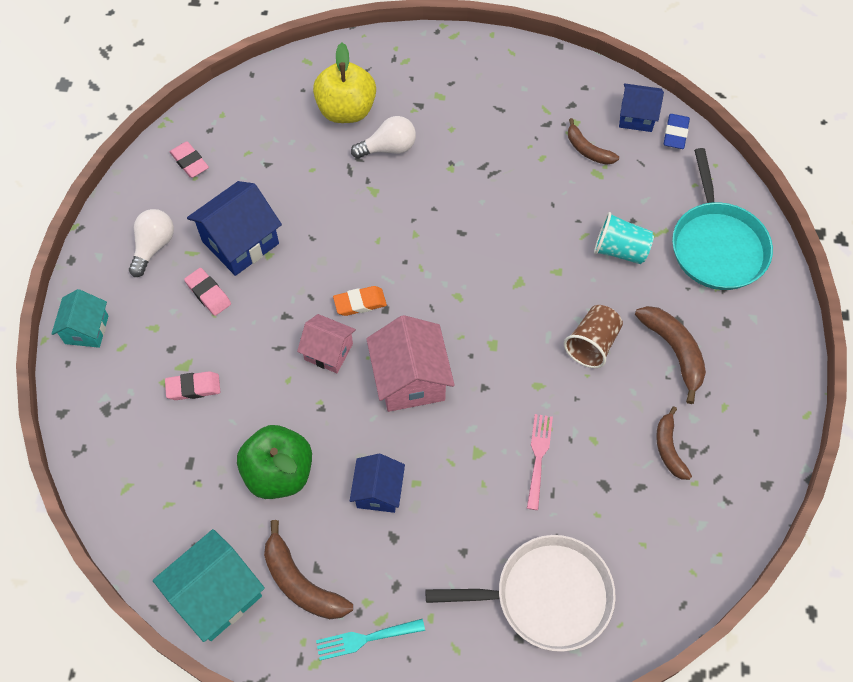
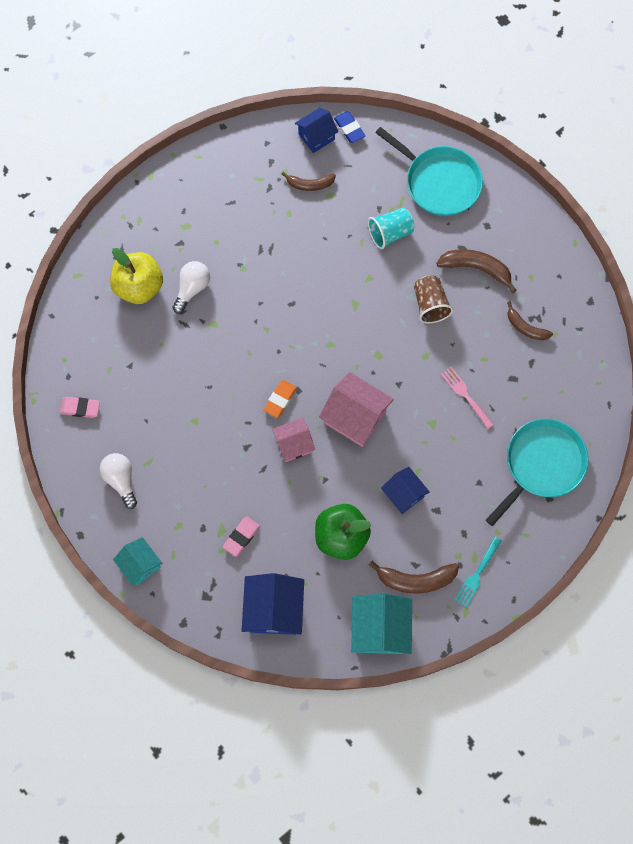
camera: 45 degrees left, 10 degrees up
pink eraser [184,268,231,316] -> none
blue house [187,181,282,276] -> blue house moved to [242,573,304,635]
white pan [426,535,616,652] -> turquoise pan [486,419,589,526]

